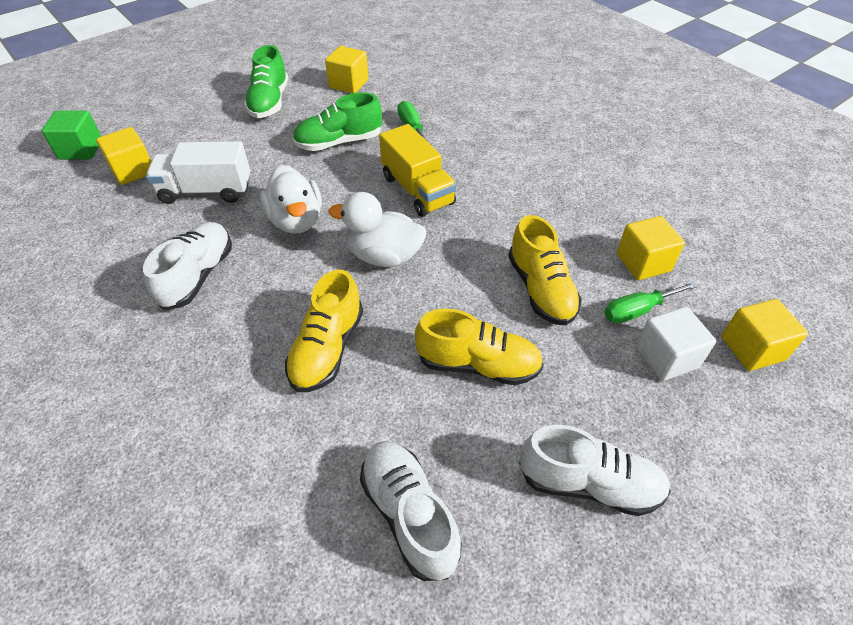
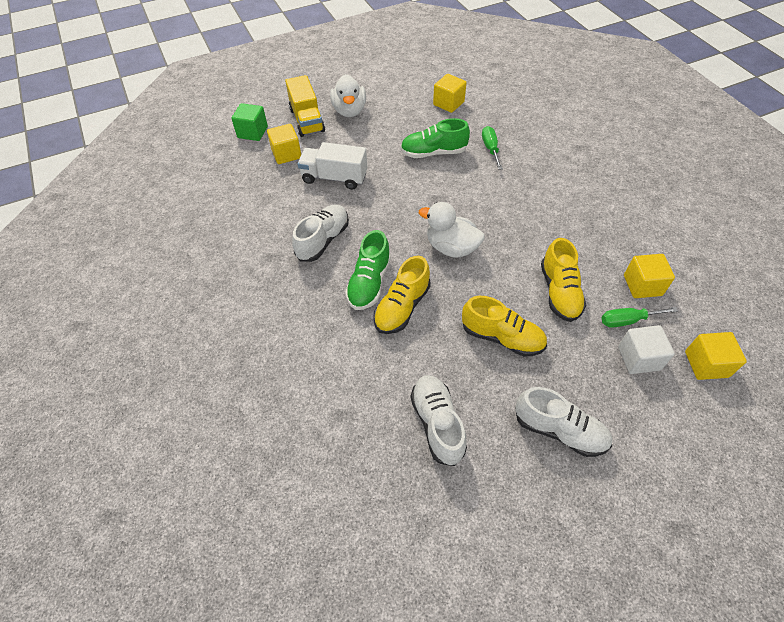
camera: 15 degrees right, 5 degrees up
green shoe [244,45,288,118] -> green shoe moved to [345,230,391,310]
white duck [260,165,322,234] -> white duck moved to [330,74,366,117]
yellow truck [379,124,457,217] -> yellow truck moved to [285,75,325,137]

